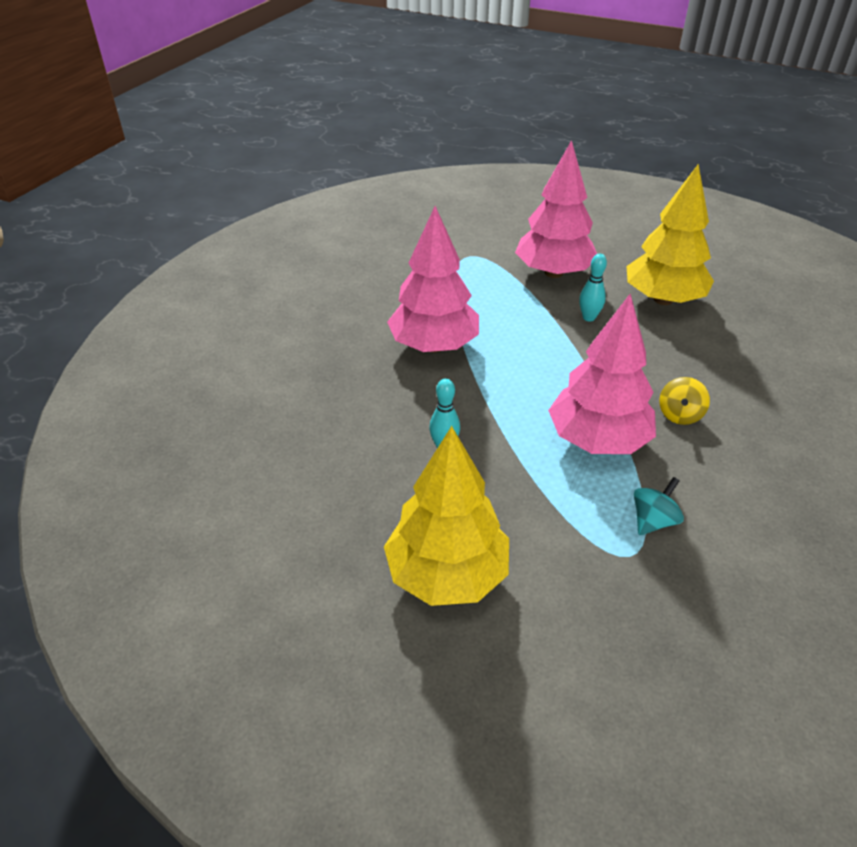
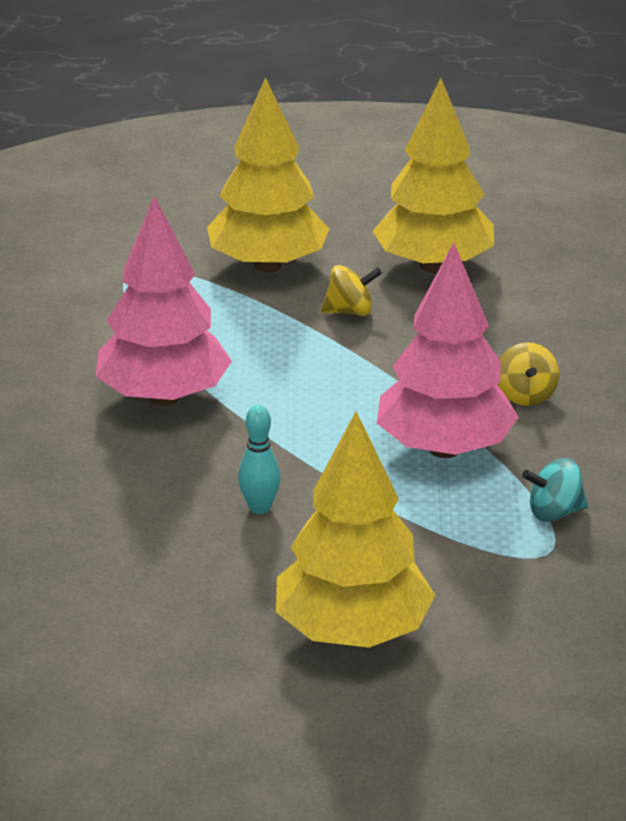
camera: 25 degrees left, 10 degrees down
pink tree [515,140,597,278] -> yellow tree [207,77,329,273]
turquoise bowling pin [579,254,607,322] -> yellow spinning top [321,265,382,316]
turquoise spinning top [634,477,684,535] -> turquoise spinning top turned 120 degrees counterclockwise [522,458,588,522]

